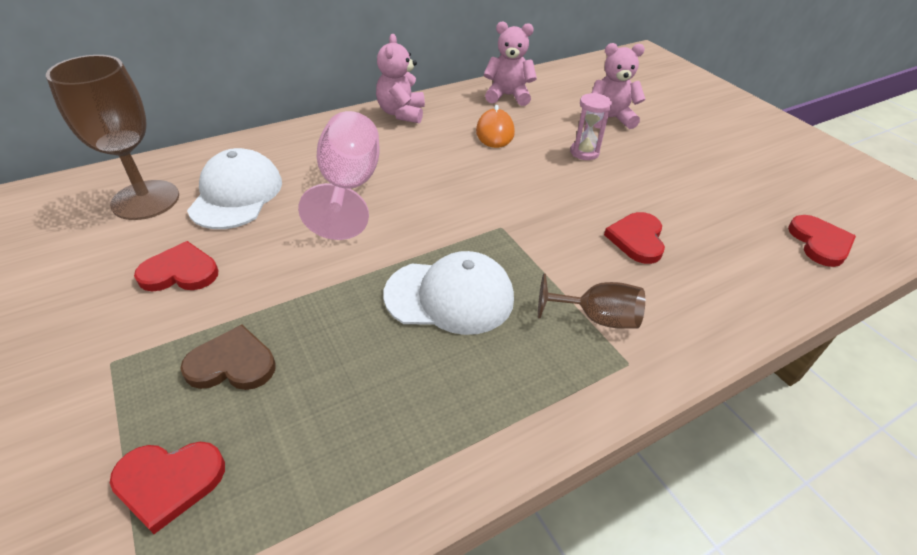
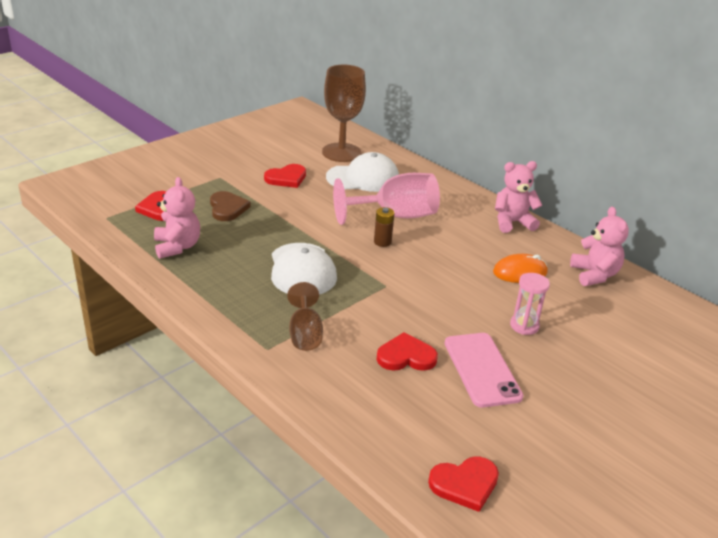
camera: 75 degrees right, 10 degrees down
red heart [134,241,218,291] -> red heart turned 75 degrees clockwise [264,164,306,188]
pink teddy bear [592,43,646,129] -> pink teddy bear moved to [154,177,200,259]
none -> brown battery [374,207,394,247]
none -> pink phone [445,333,524,407]

